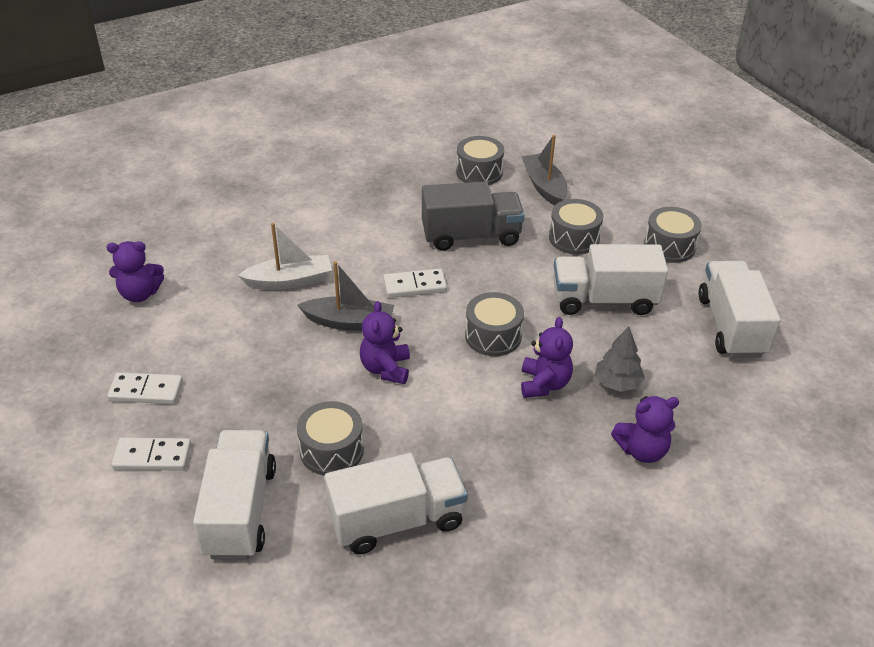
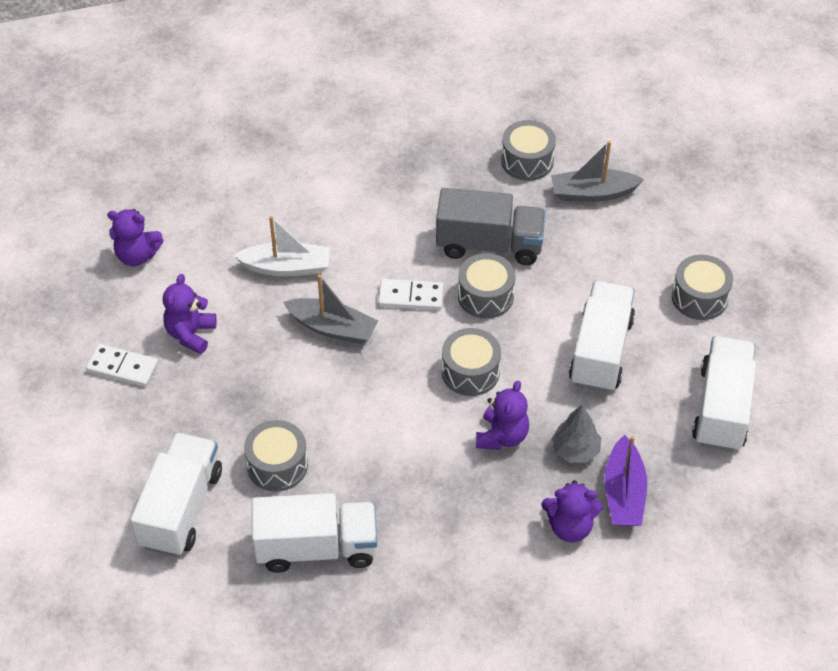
camera: 15 degrees right, 10 degrees up
white domino [111,438,191,471] -> none
purple teddy bear [360,301,410,384] -> purple teddy bear moved to [163,274,216,354]
grey boat [522,135,567,206] -> grey boat turned 90 degrees counterclockwise [551,141,644,202]
grey drum [549,199,603,254] -> grey drum moved to [458,253,515,319]
white truck [553,244,668,315] -> white truck turned 90 degrees clockwise [569,281,635,392]
none -> purple boat [605,435,647,526]

